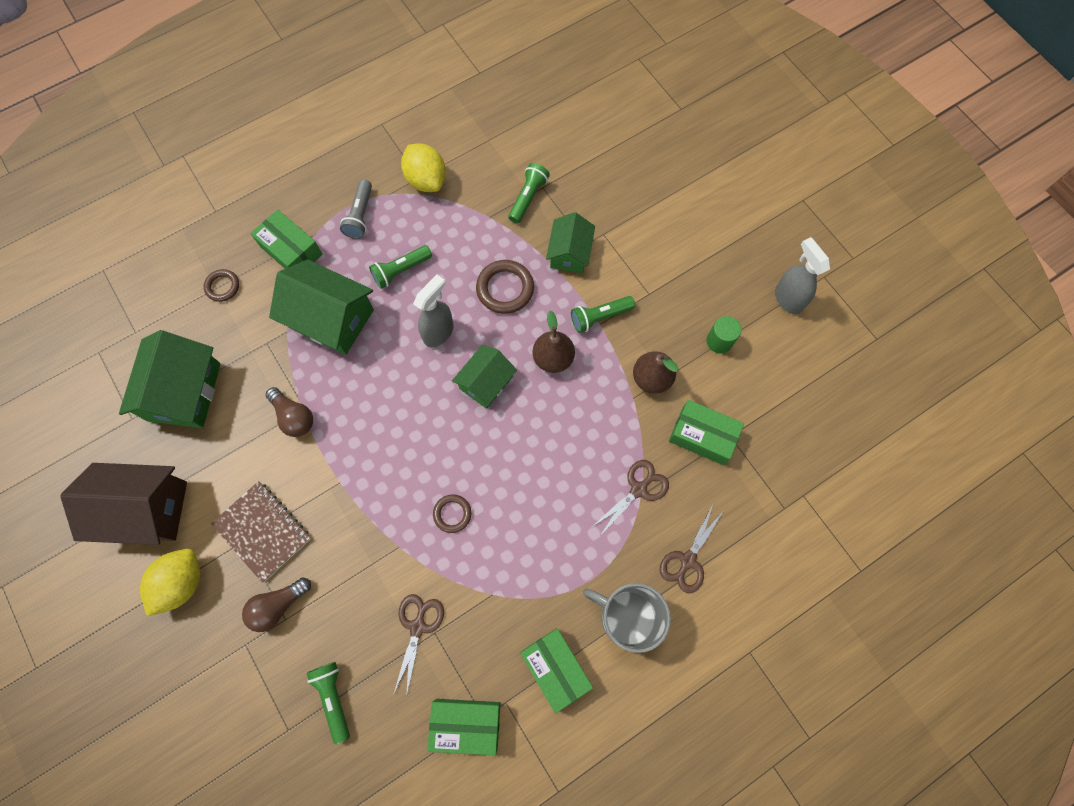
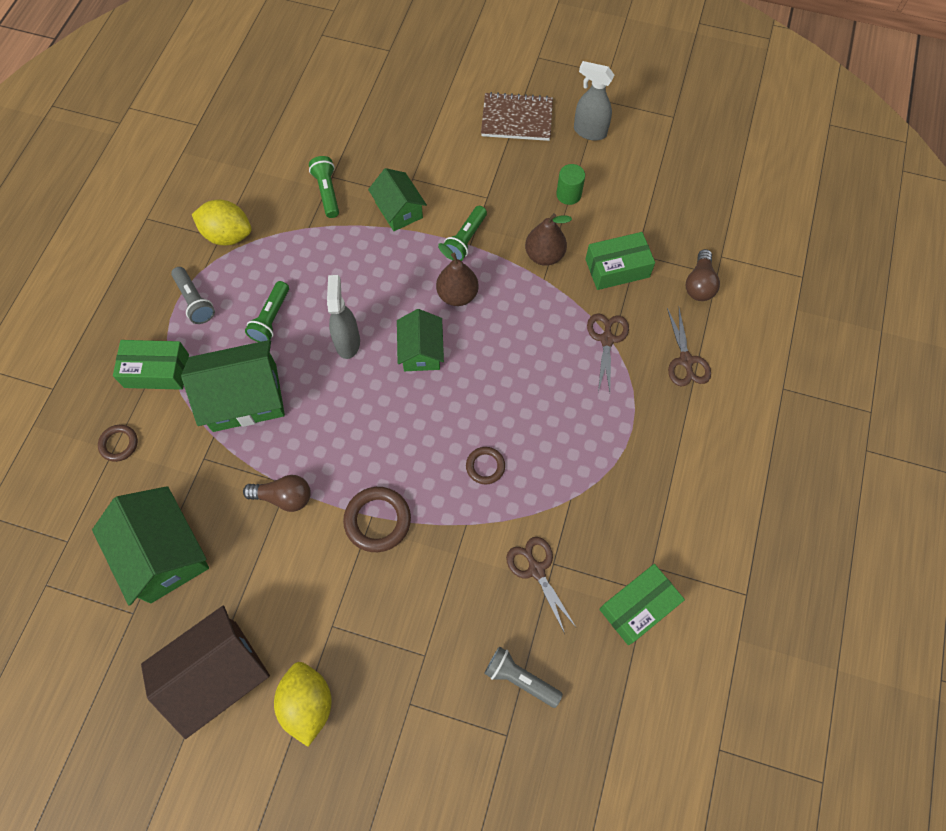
camera: 40 degrees left, 5 degrees down
brown notebook [211,481,311,583] -> brown notebook moved to [481,92,553,141]
brown light bulb [242,577,311,632] -> brown light bulb moved to [686,249,720,301]
green flashlight [307,662,350,744] -> grey flashlight [484,646,563,708]
brown ring [476,260,534,314] -> brown ring moved to [343,487,411,552]
green box [520,628,593,714] -> none
grey mug [583,583,671,653] -> none

